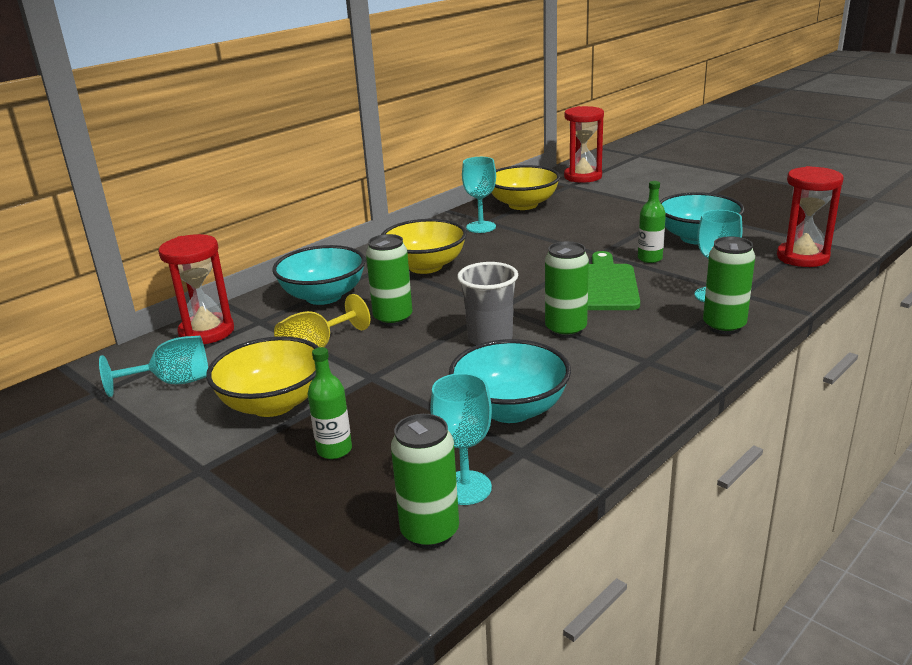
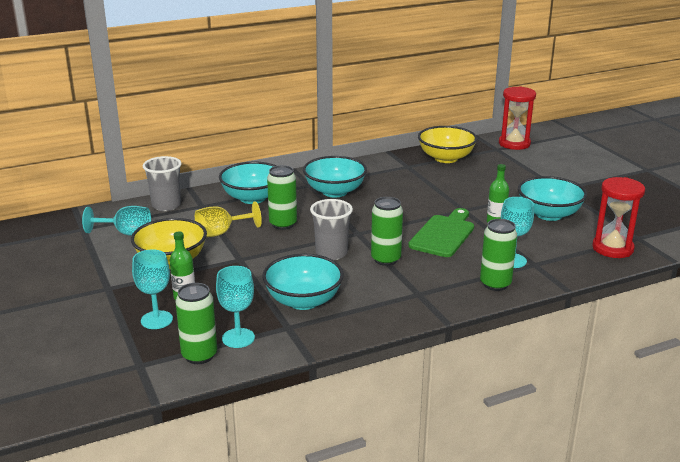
camera: 20 degrees right, 0 degrees up
red hourglass [158,234,234,344] -> grey cup [143,156,182,211]
yellow bowl [381,219,467,274] -> turquoise bowl [303,156,367,198]
turquoise goblet [462,157,496,233] -> turquoise goblet moved to [132,249,173,329]

